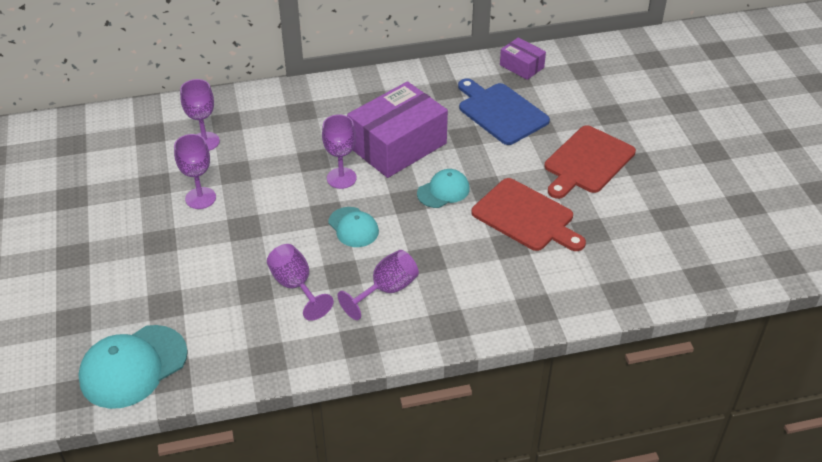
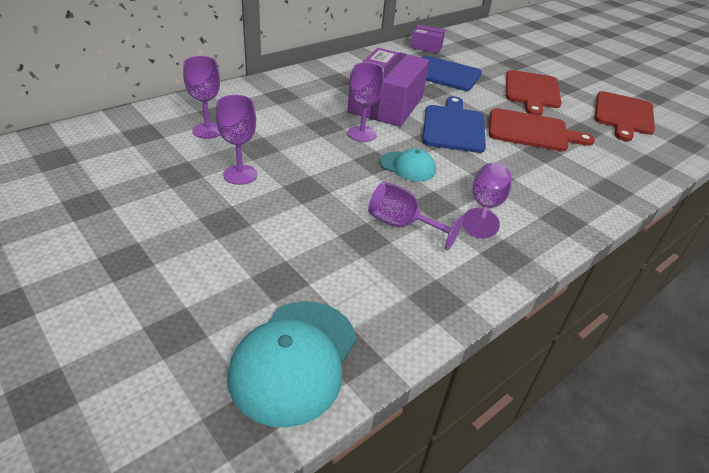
camera: 30 degrees left, 5 degrees down
turquoise cap [417,169,470,208] -> blue cutting board [422,96,486,153]
none -> red cutting board [595,91,655,141]

